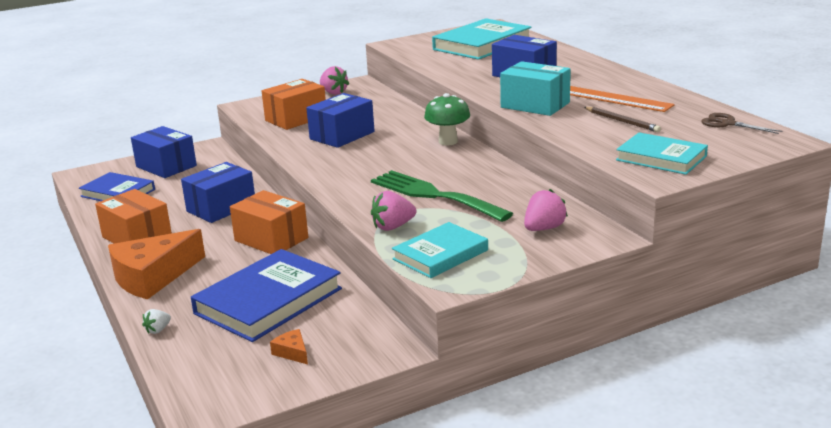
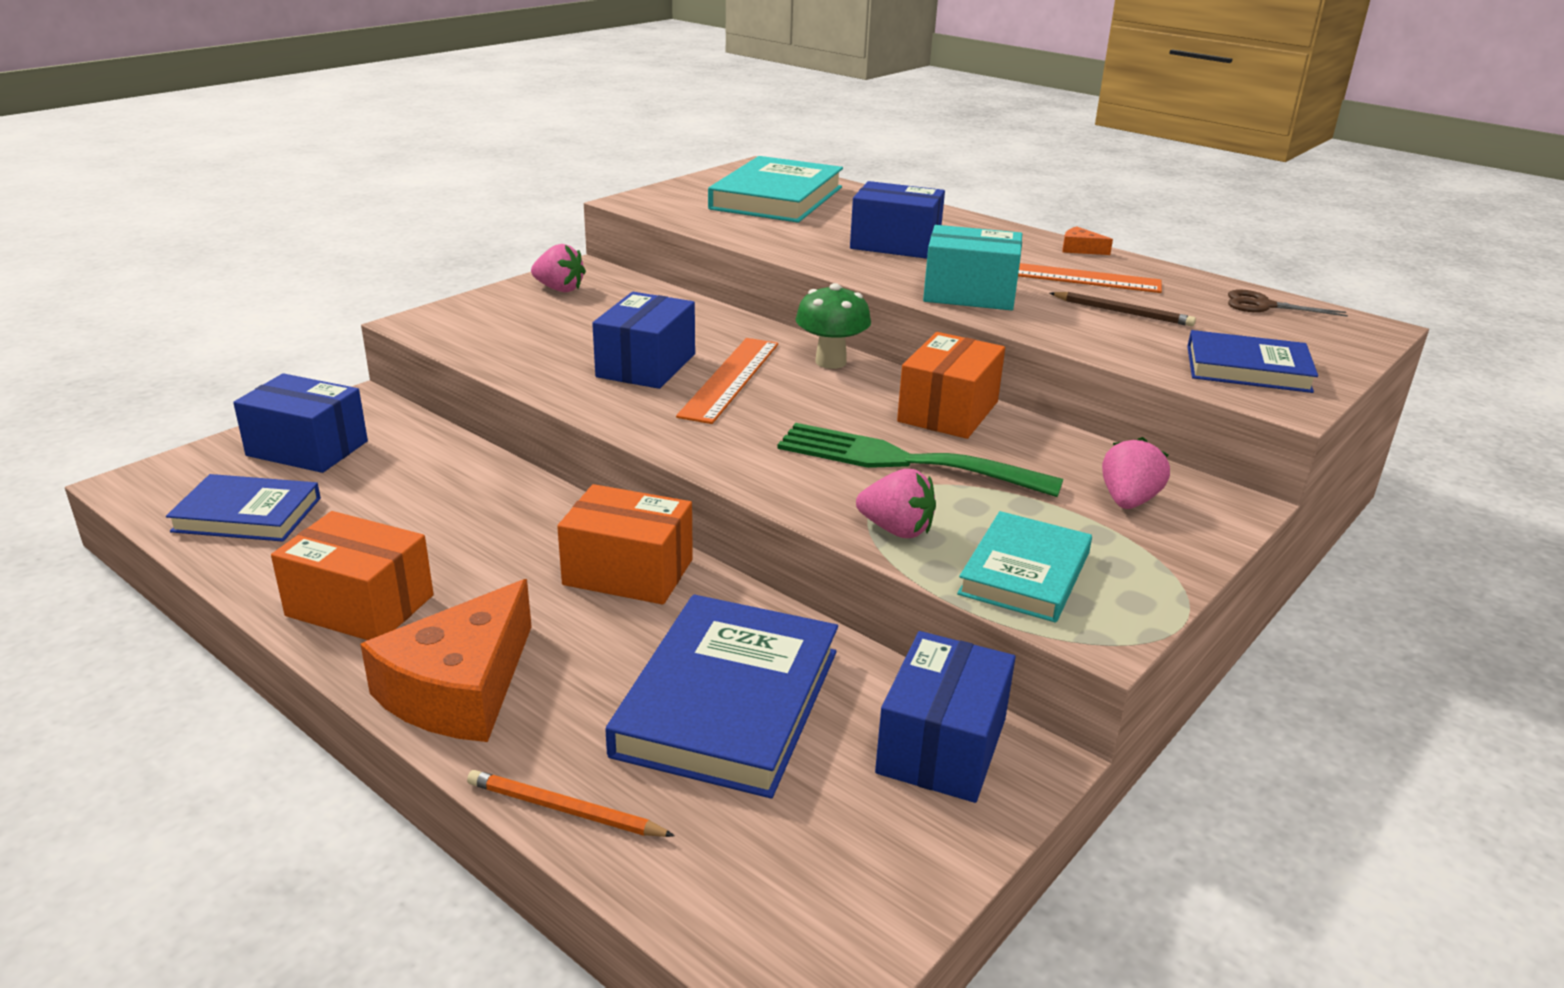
camera: 25 degrees left, 5 degrees up
white strawberry [142,309,171,334] -> orange pencil [467,770,675,837]
blue box [181,162,255,223] -> blue box moved to [875,631,1016,803]
orange box [262,79,326,130] -> orange box moved to [897,332,1005,439]
orange cheese [270,329,308,365] -> orange cheese moved to [1062,226,1113,255]
pink strawberry [371,191,417,231] -> pink strawberry turned 105 degrees counterclockwise [856,469,936,538]
turquoise book [616,132,708,175] -> blue book [1187,330,1318,393]
none -> orange ruler [676,338,778,424]

